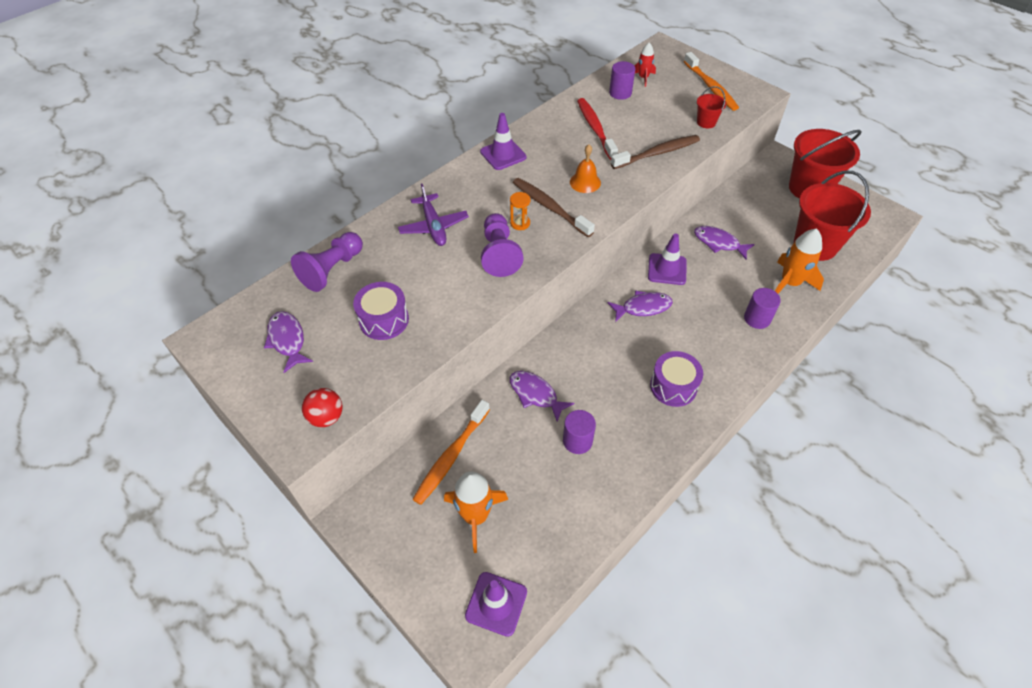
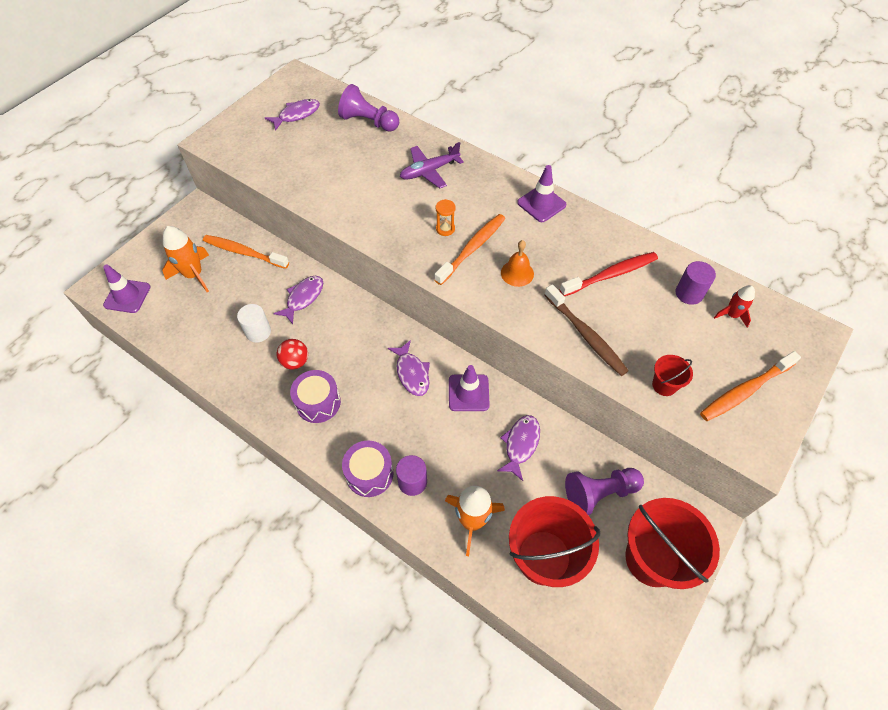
camera: 80 degrees right, 5 degrees up
red ball [302,388,342,427] -> red ball moved to [277,339,308,370]
purple drum [353,282,409,340] -> purple drum moved to [342,441,394,497]
purple pawn [481,213,523,277] -> purple pawn moved to [565,468,644,515]
brown toothbrush [513,178,595,237] -> orange toothbrush [435,214,505,285]
purple cylinder [563,410,596,454] -> white cylinder [237,304,271,343]

